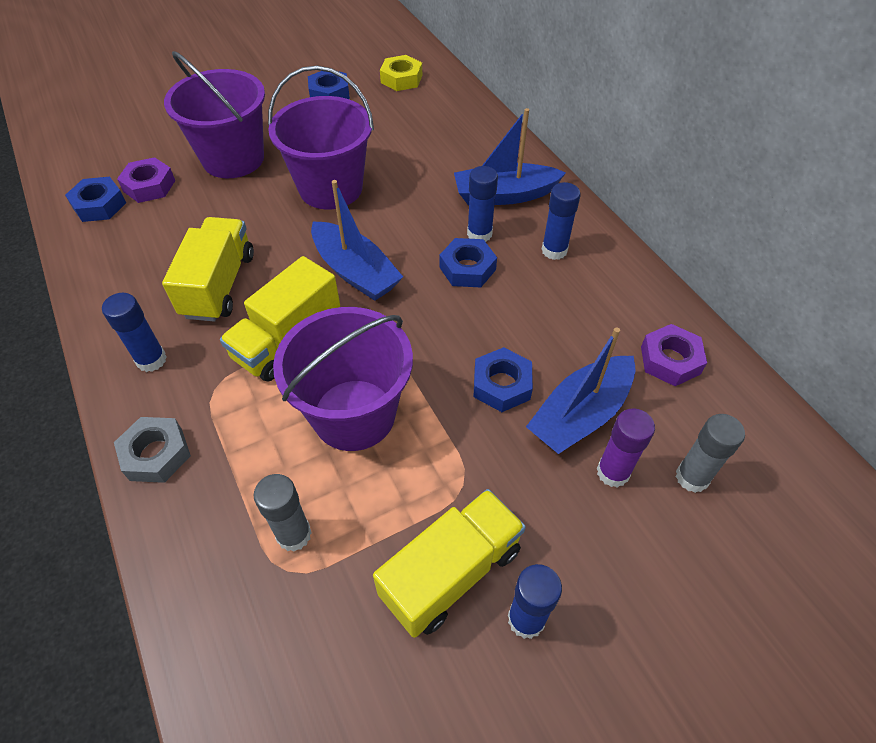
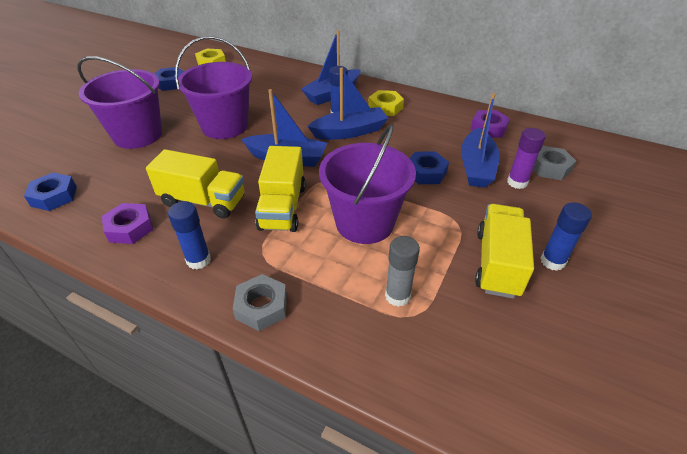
camera: 35 degrees left, 10 degrees down
purple nut [117,157,175,203] -> purple nut moved to [102,203,153,244]
yellow truck [162,217,254,322] -> yellow truck turned 135 degrees clockwise [146,149,244,219]
blue nut [439,238,497,287] -> blue boat [307,67,388,140]
blue glue stick [541,182,581,260] -> yellow nut [368,90,404,116]
grey glue stick [676,414,745,493] -> grey nut [533,146,576,180]

